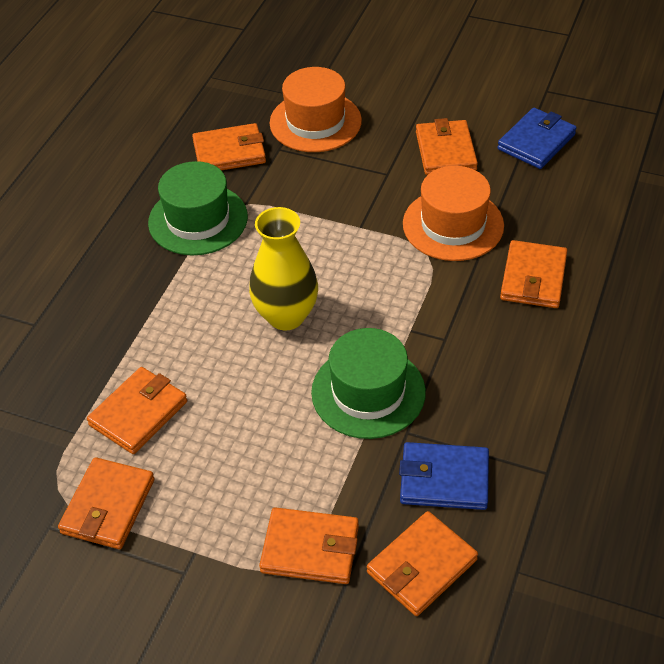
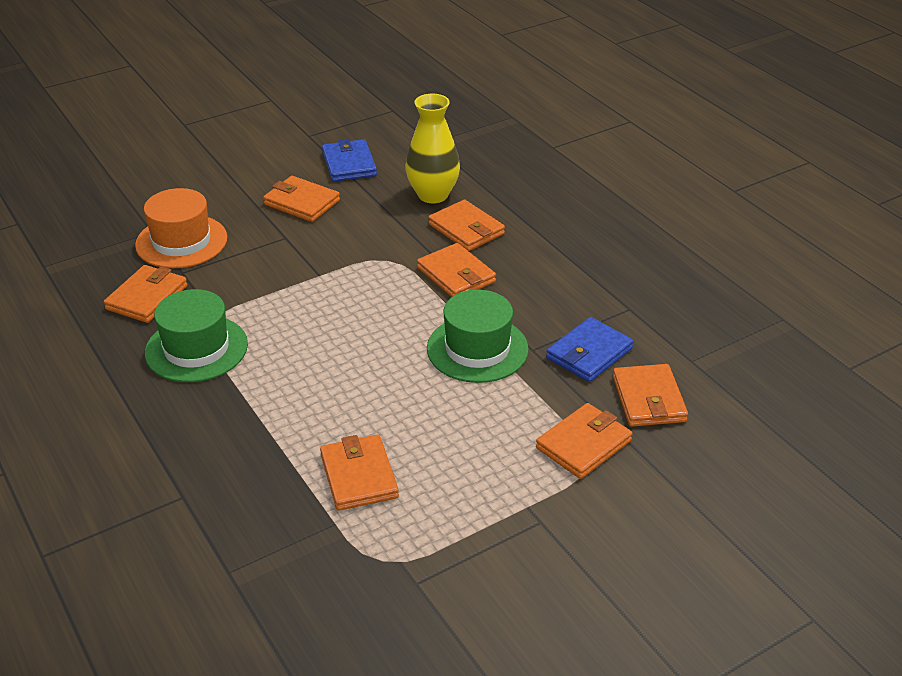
camera: 55 degrees left, 10 degrees down
orange wallet [58,457,155,549] -> orange wallet moved to [417,243,496,297]
yellow vase [249,207,318,330] -> yellow vase moved to [406,94,460,203]
orange hat [403,166,504,261] -> none

